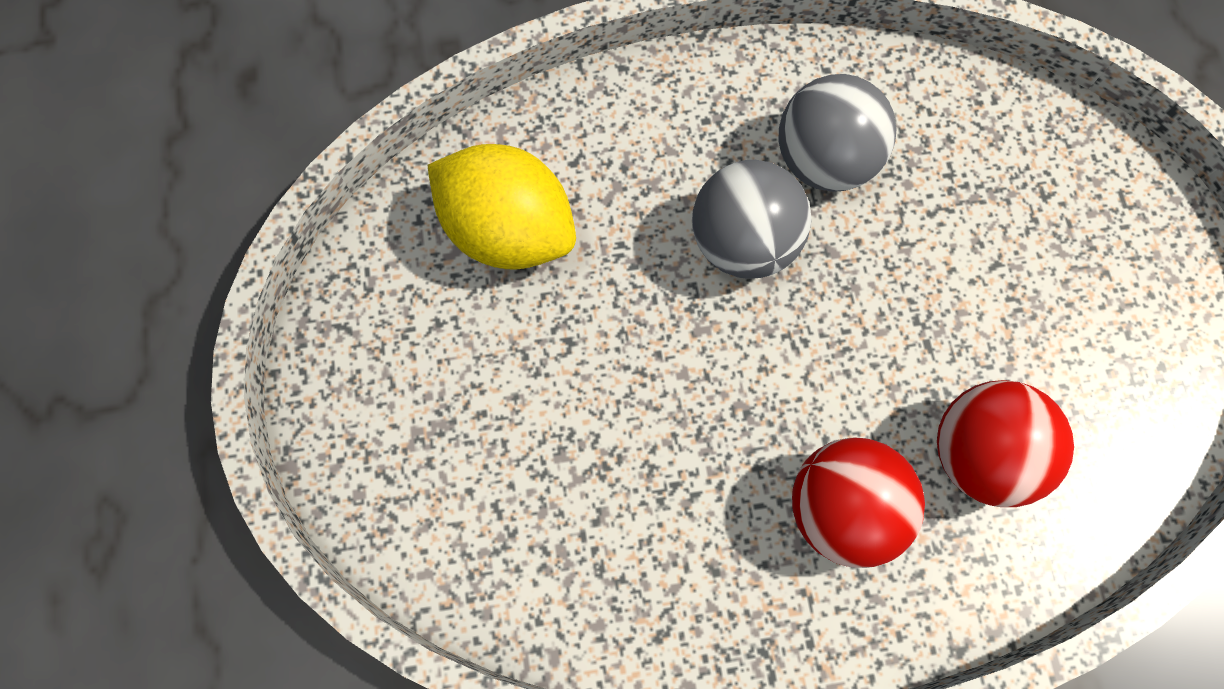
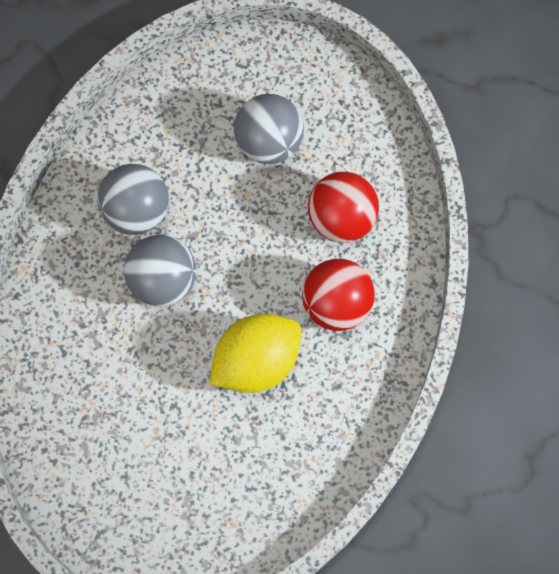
camera: 65 degrees left, 0 degrees up
yellow lemon [428,144,576,270] -> yellow lemon moved to [209,314,302,393]
none -> grey ball [234,94,304,164]

